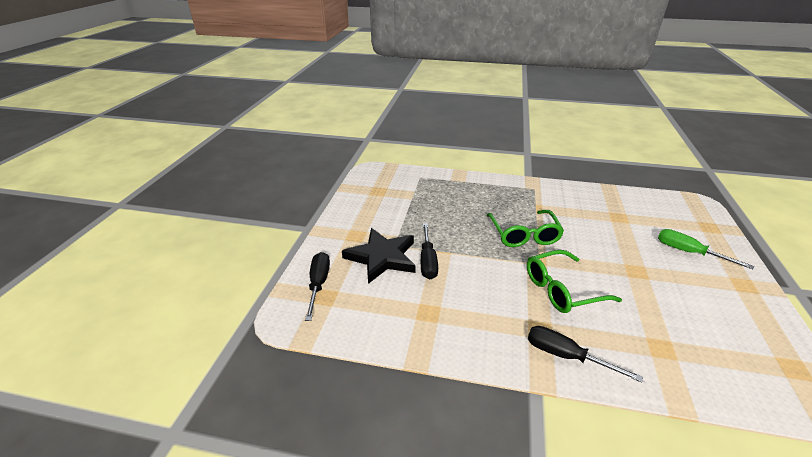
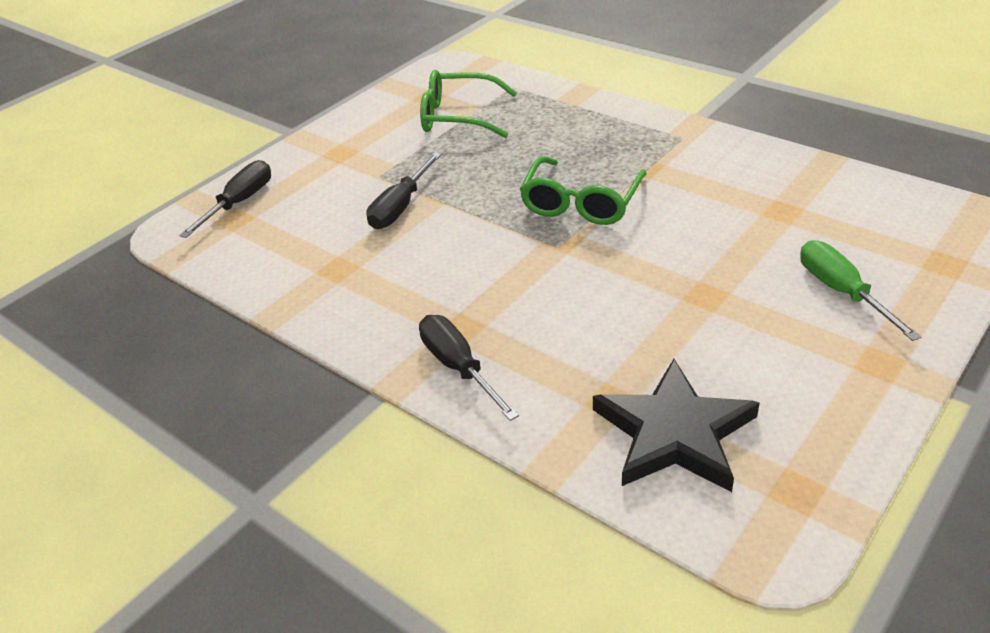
camera: 30 degrees right, 5 degrees up
black star [342,228,416,284] -> black star moved to [593,359,760,492]
green glasses [527,250,622,313] -> green glasses moved to [420,70,517,138]

